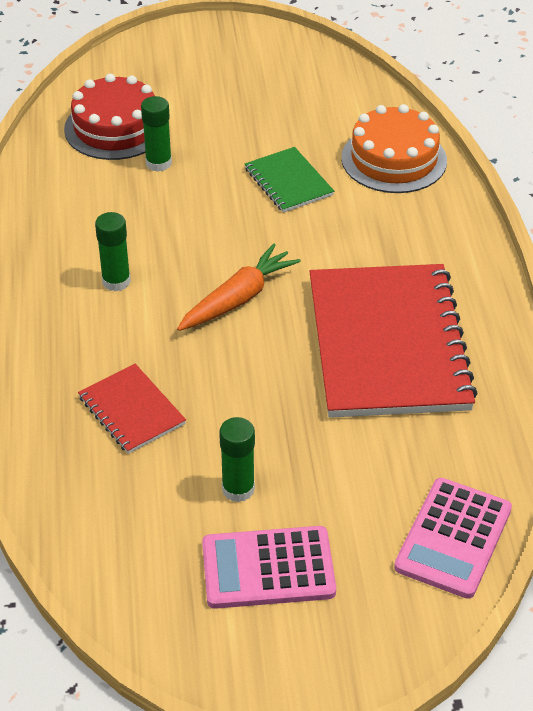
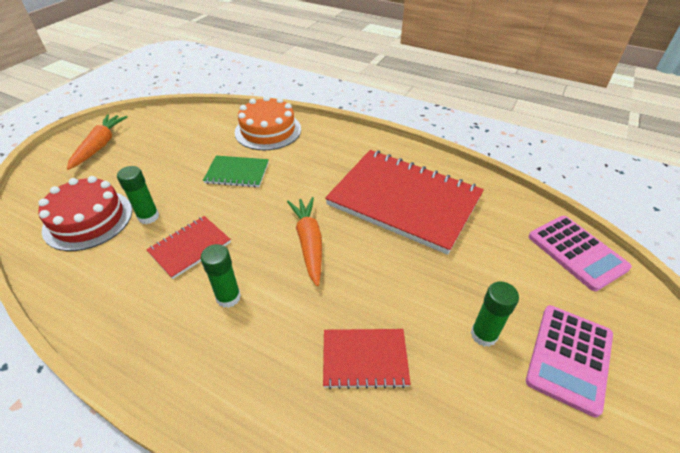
camera: 55 degrees left, 0 degrees up
none -> orange carrot [67,115,127,170]
none -> red notebook [146,216,231,279]

